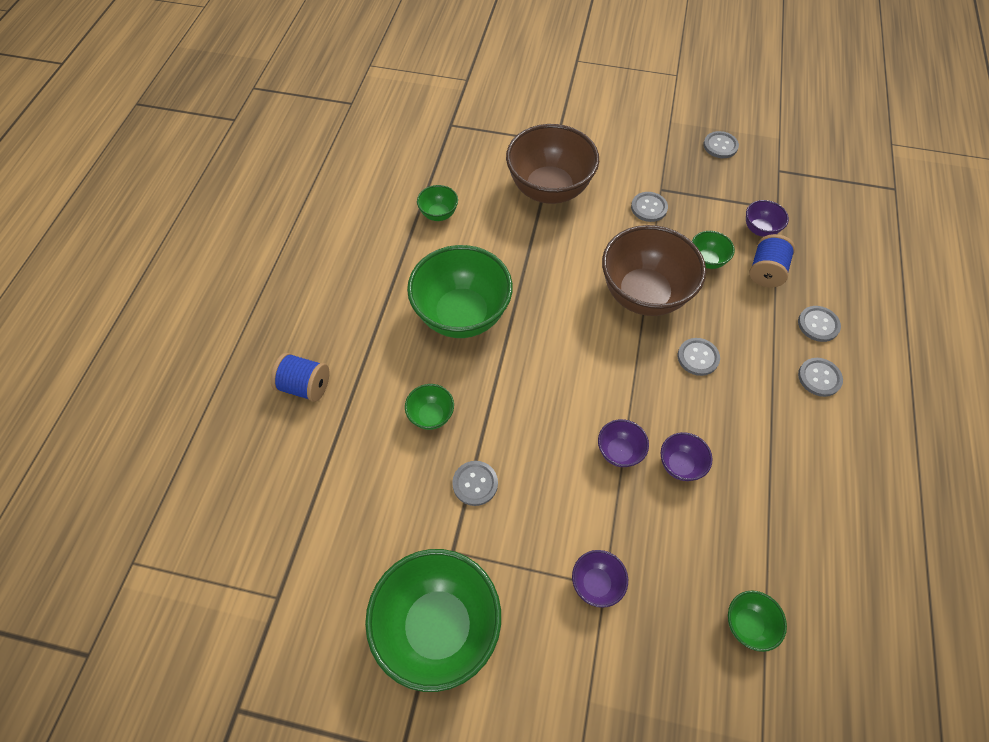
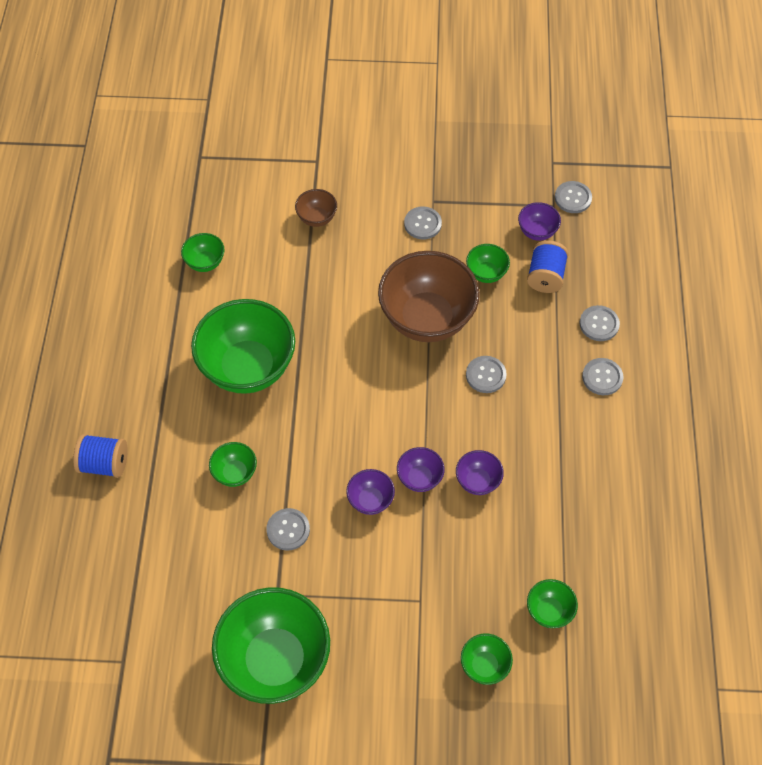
camera: 10 degrees left, 0 degrees up
brown bowl [506,124,599,204] -> brown bowl [295,189,337,227], size x0.45
purple bowl [572,550,628,608] -> purple bowl moved to [346,469,395,515]
grey button [704,131,739,158] -> grey button moved to [555,181,592,213]
none -> green bowl [461,633,513,685]

